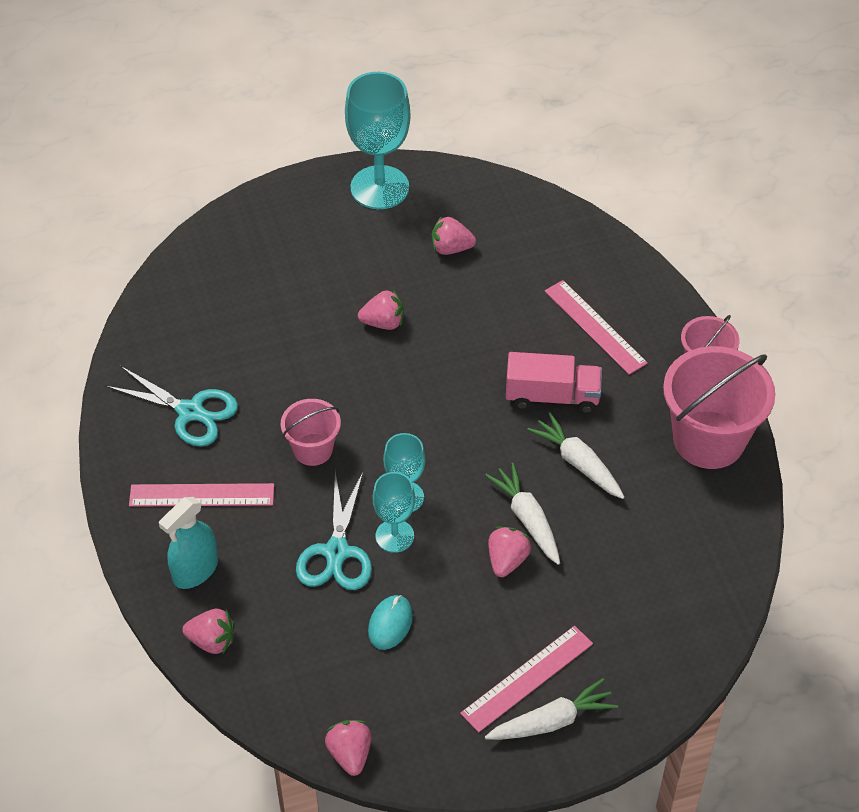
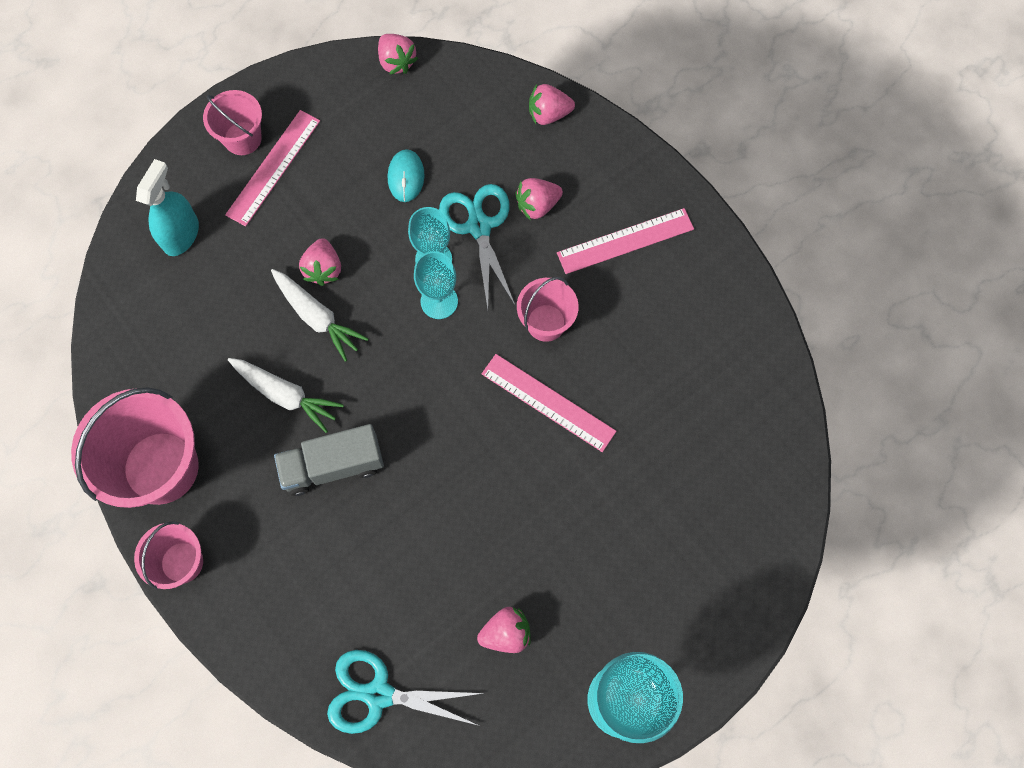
camera: 160 degrees right, 20 degrees up
turquoise scissors [105,366,238,447] -> turquoise scissors moved to [327,650,484,734]
turquoise spray bottle [159,497,218,589] -> turquoise spray bottle moved to [136,159,199,256]
pink strawberry [358,290,404,330] -> pink strawberry moved to [515,178,563,221]
white carrot [485,678,618,740] -> pink bucket [203,90,262,155]
pink truck [506,352,602,414] -> grey truck [274,424,384,496]
pink ruler [545,280,648,375] -> pink ruler moved to [482,354,616,452]

